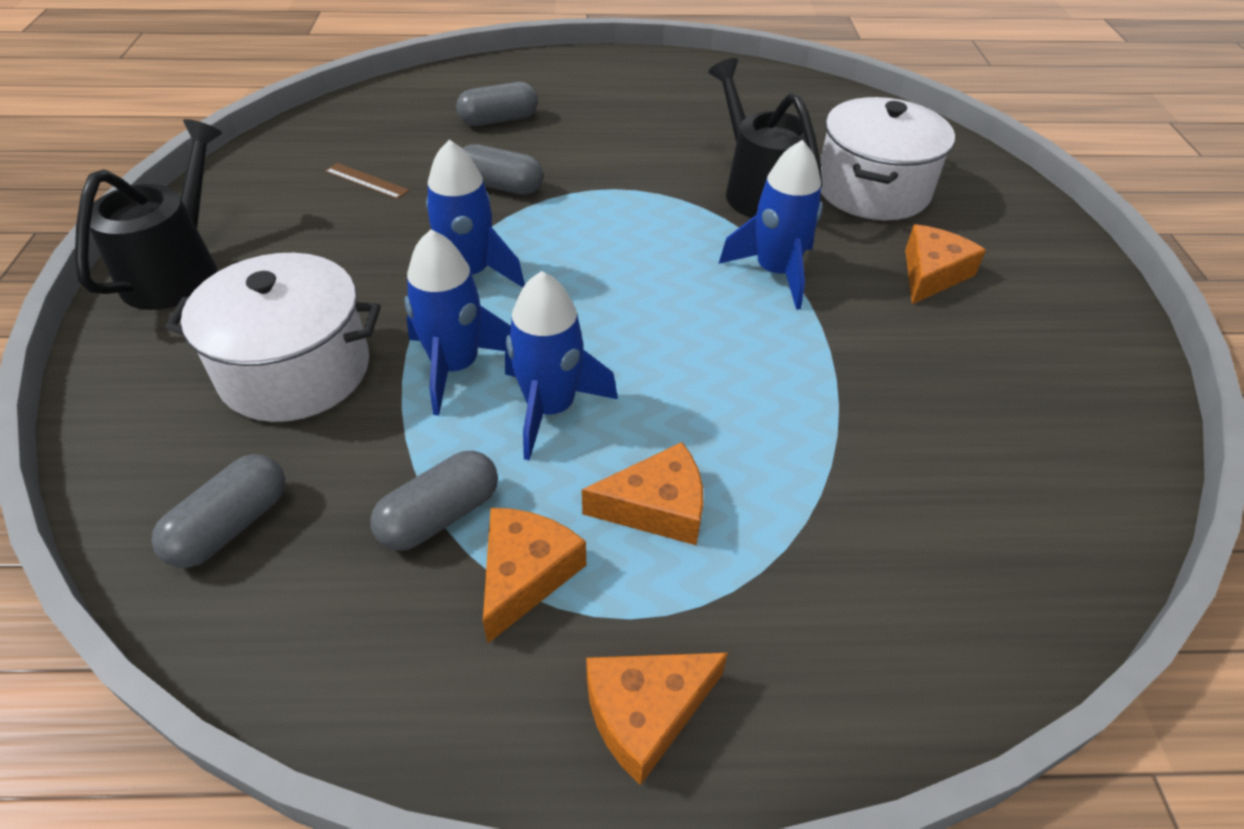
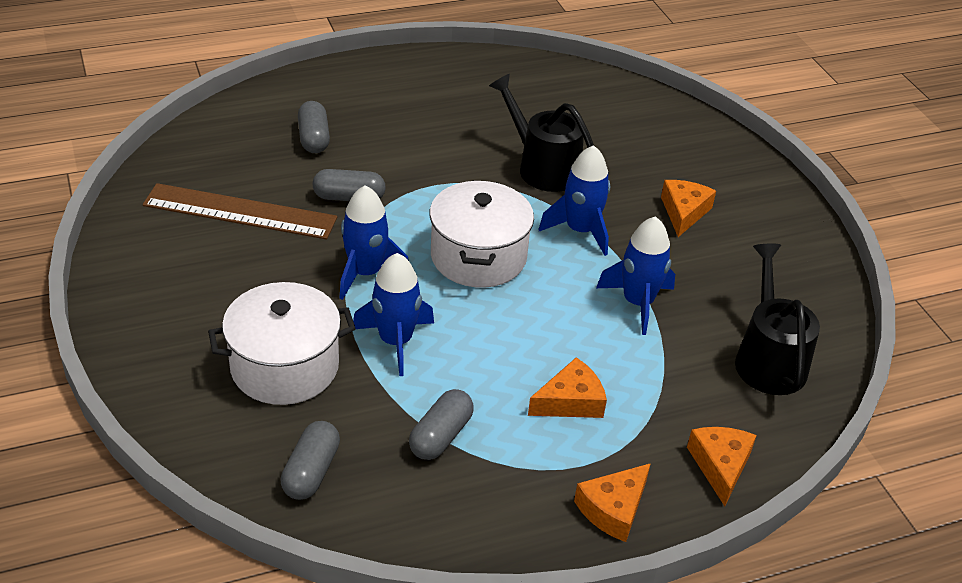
camera: 20 degrees left, 5 degrees down
black watering can [75,119,222,310] -> black watering can moved to [735,243,820,395]
brown ruler [325,163,410,199] -> brown ruler [143,183,337,240], size x2.46
grey capsule [456,82,538,126] -> grey capsule turned 60 degrees counterclockwise [298,101,330,153]
orange cheese [483,508,586,643] -> orange cheese moved to [687,427,757,506]
blue rocket [505,271,618,461] -> blue rocket moved to [596,216,675,335]
white pot [820,97,955,220] -> white pot moved to [430,180,534,288]

